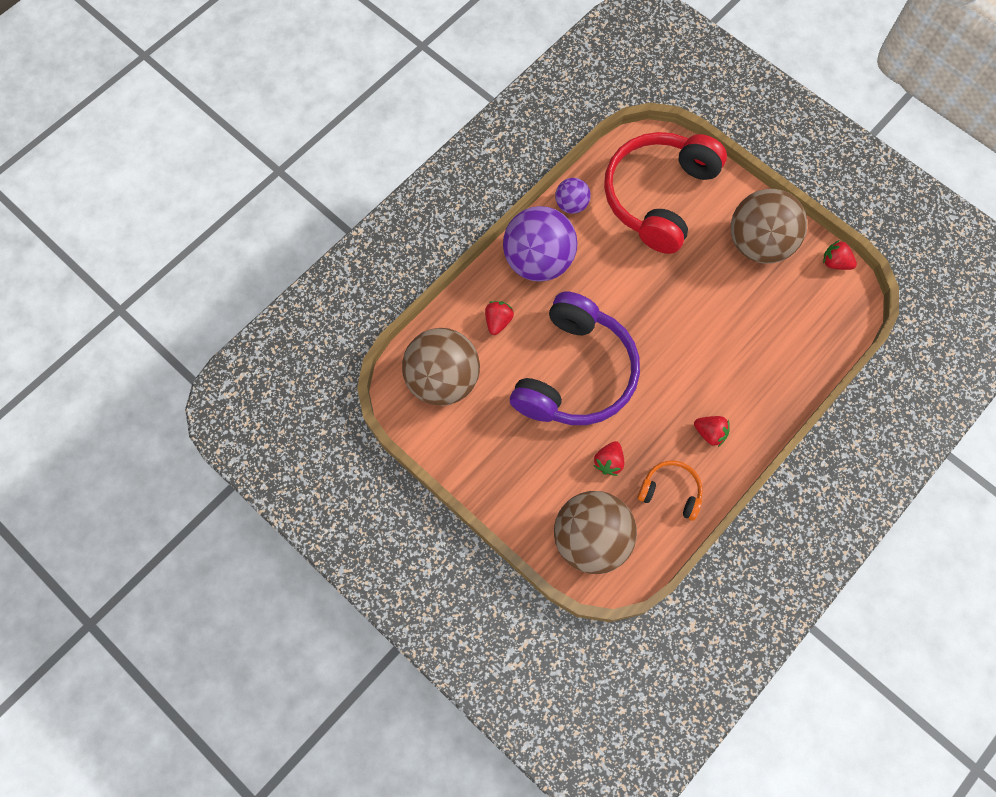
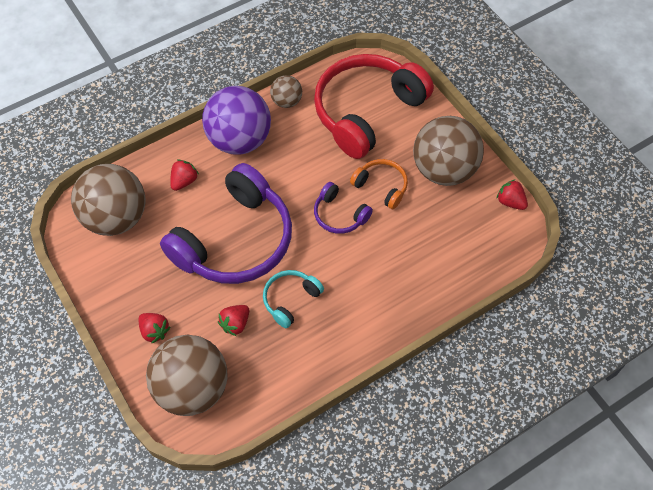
camera: 15 degrees right, 10 degrees down
purple ball [555,178,591,214] -> brown ball [270,75,302,108]
orange headphones [638,461,703,521] -> orange headphones moved to [350,159,408,209]
red strawberry [694,416,730,447] -> red strawberry moved to [139,313,170,344]
none -> turquoise headphones [263,270,324,328]
none -> purple headphones [314,182,373,234]

